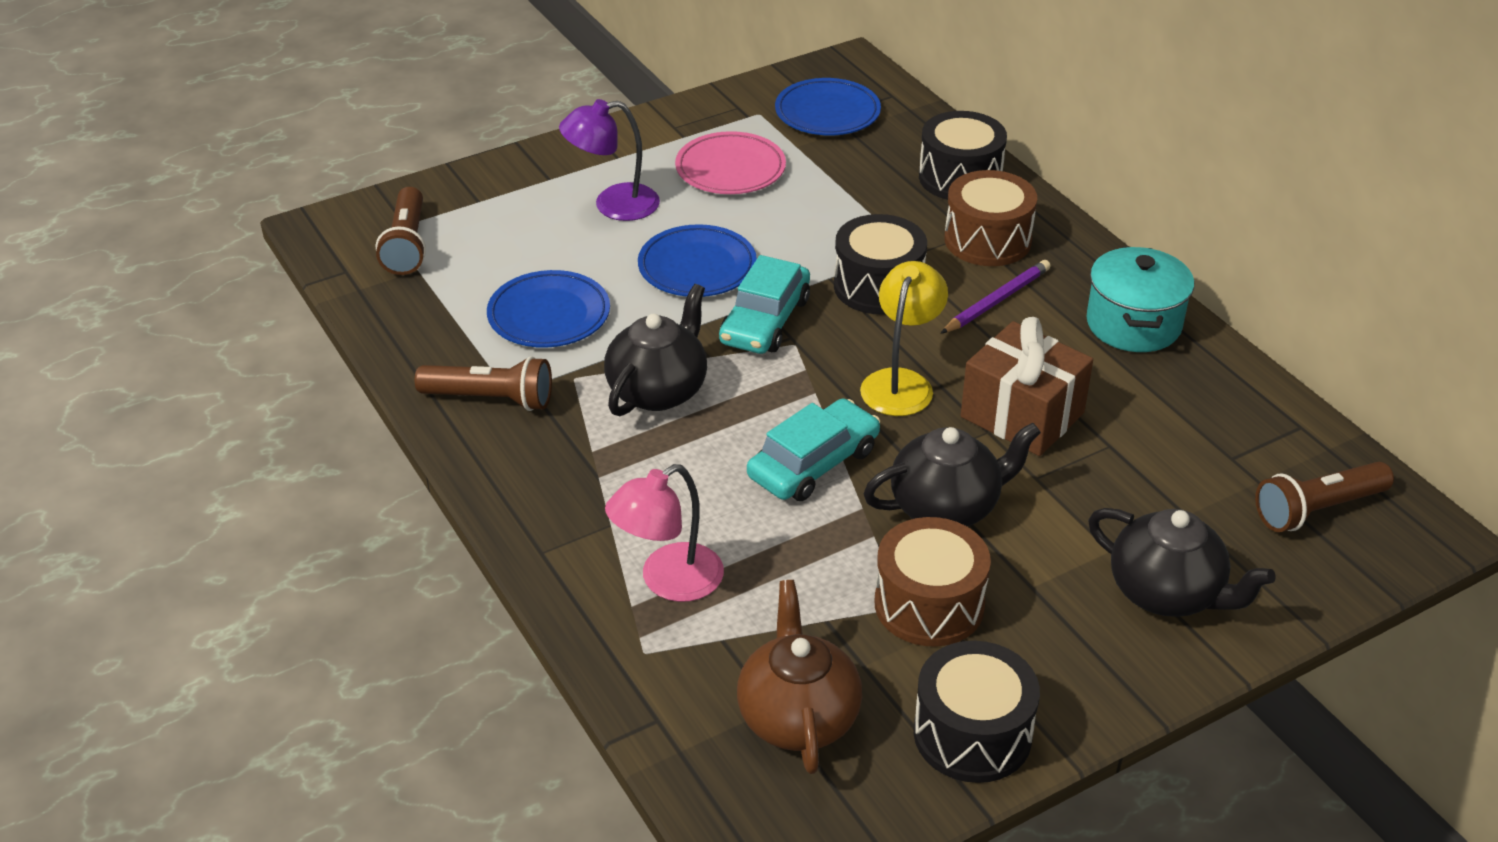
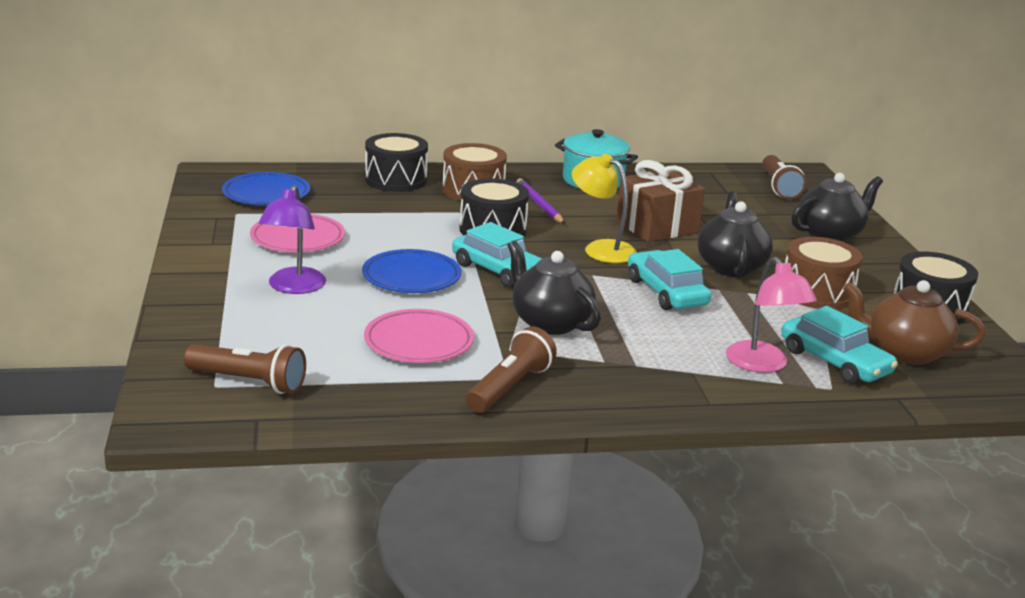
camera: 70 degrees left, 15 degrees down
blue plate [487,270,610,348] -> pink plate [364,309,474,363]
none -> turquoise car [781,306,898,384]

